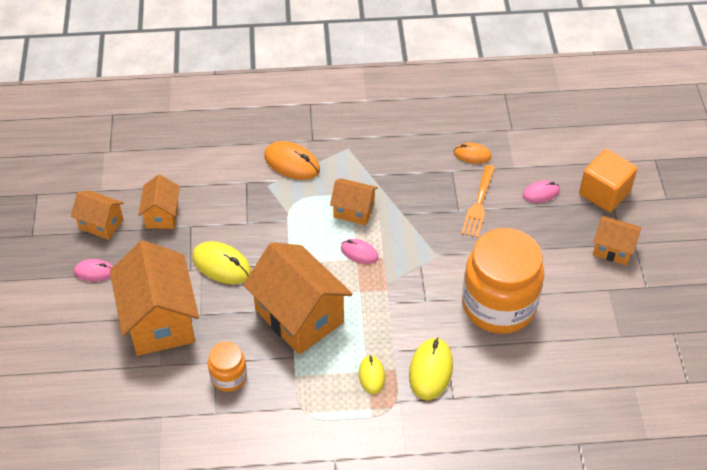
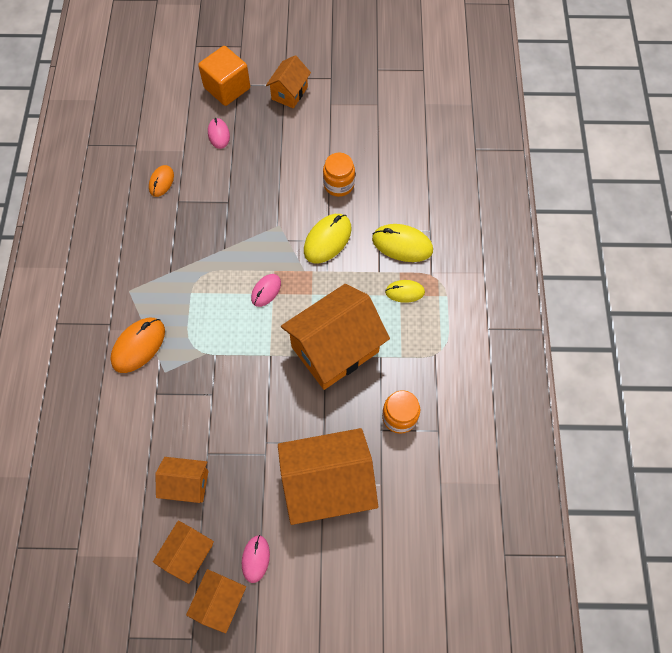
camera: 85 degrees left, 15 degrees up
yellow mouse [192,241,251,284] -> yellow mouse moved to [304,214,352,264]
orange house [330,178,378,225] -> orange house moved to [186,569,246,633]
orange fork [461,165,495,238] -> none
orange jar [462,228,544,334] -> orange jar [323,153,355,197], size x0.47

